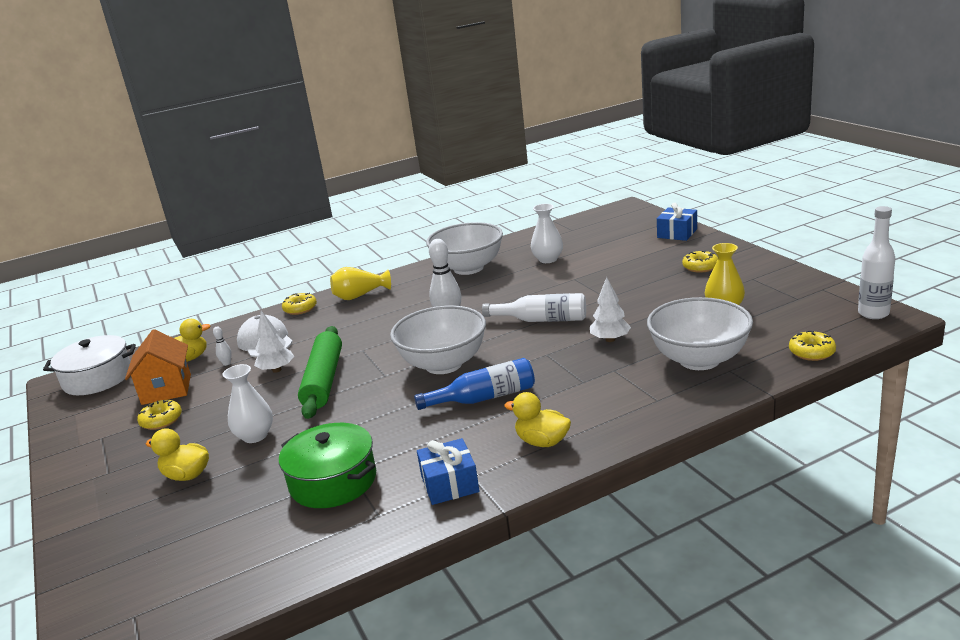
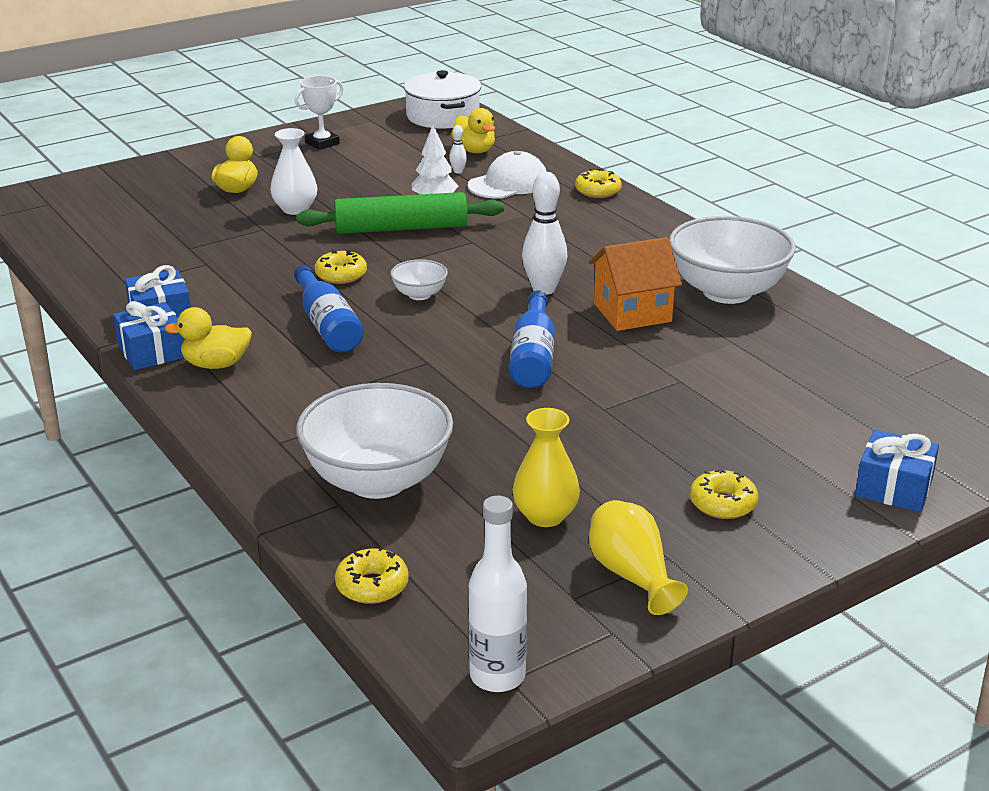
camera: 80 degrees right, 5 degrees up
orange house [125,329,191,405] -> orange house moved to [589,237,682,331]
yellow donut [137,400,182,430] -> yellow donut moved to [315,250,367,284]
green pot [279,423,376,508] -> none
yellow vase [330,267,391,300] -> yellow vase moved to [589,500,688,615]
white bowl [390,305,486,374] -> white bowl [390,259,448,300], size x0.46
white bottle [482,293,586,322] -> blue bottle [509,290,555,388]
yellow duck [504,392,571,447] -> yellow duck turned 120 degrees counterclockwise [165,307,252,369]
white vase [531,204,563,263] -> none
white tree [590,277,631,342] -> none
none -> blue gift [113,301,185,370]
none -> white trophy [295,76,344,150]

